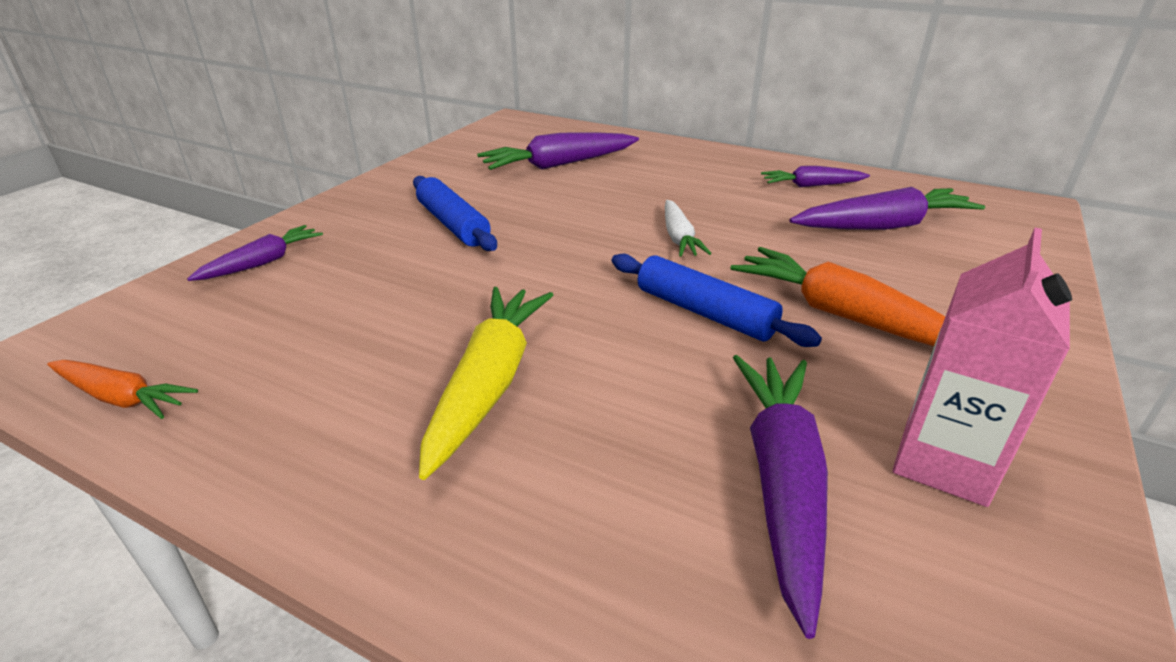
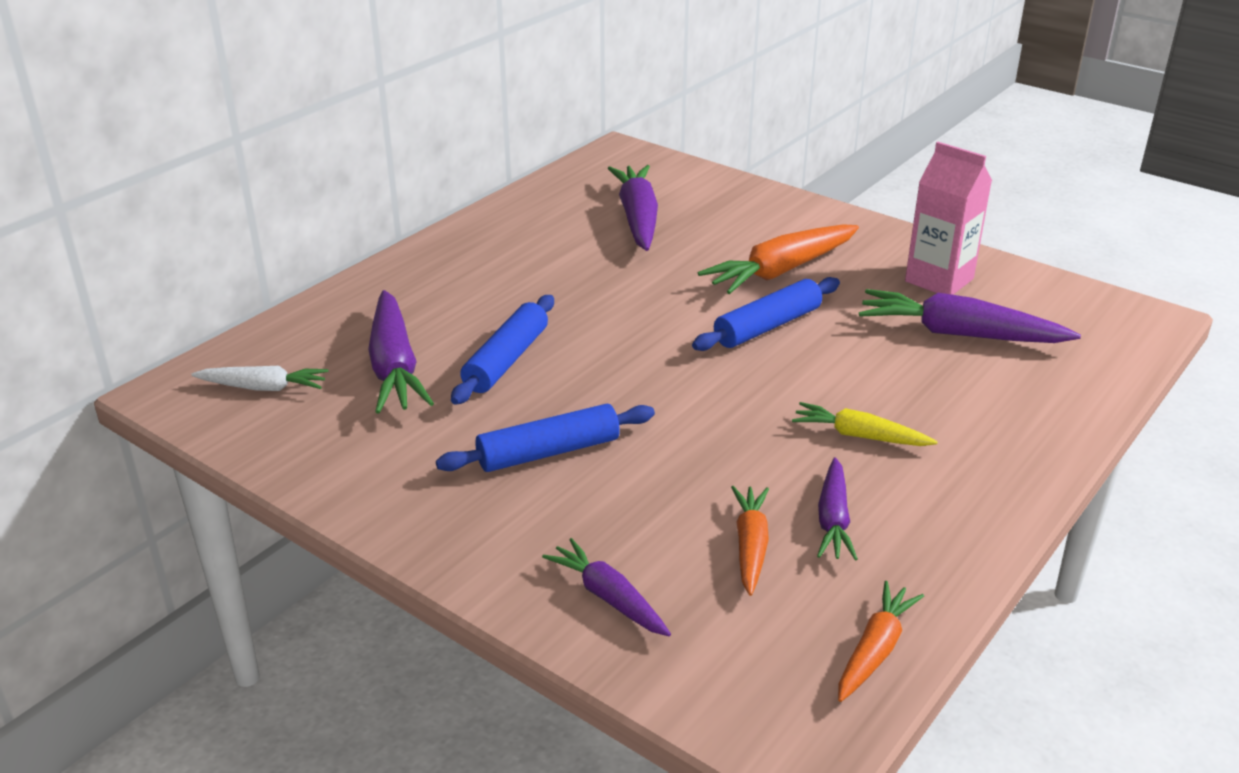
camera: 80 degrees left, 0 degrees up
yellow carrot [419,287,553,480] -> yellow carrot [792,402,938,446], size x0.60
white carrot [665,200,712,257] -> white carrot moved to [191,366,329,391]
purple carrot [761,166,870,187] -> purple carrot moved to [817,457,858,561]
none -> blue rolling pin [451,295,554,405]
none -> orange carrot [731,486,769,596]

